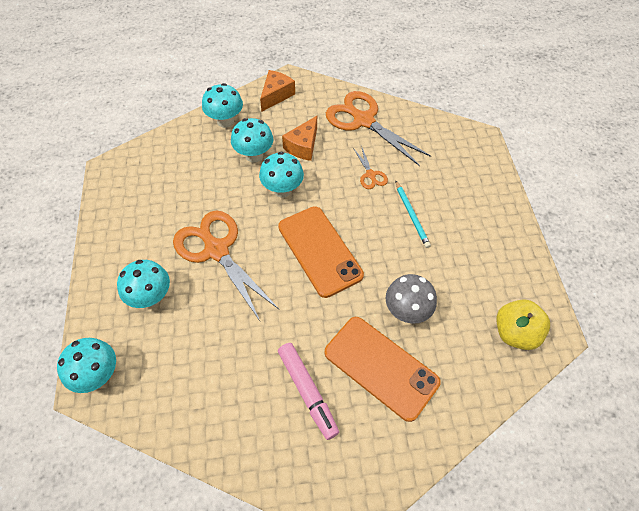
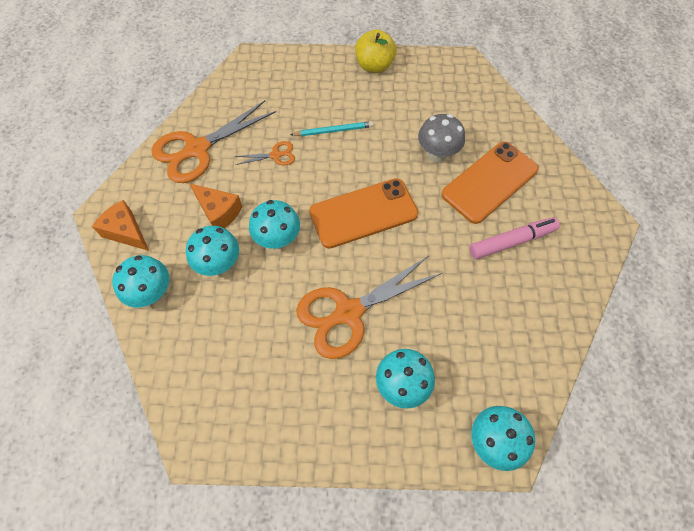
camera: 80 degrees left, 5 degrees up
yellow apple [496,299,550,350] -> yellow apple moved to [355,29,397,73]

